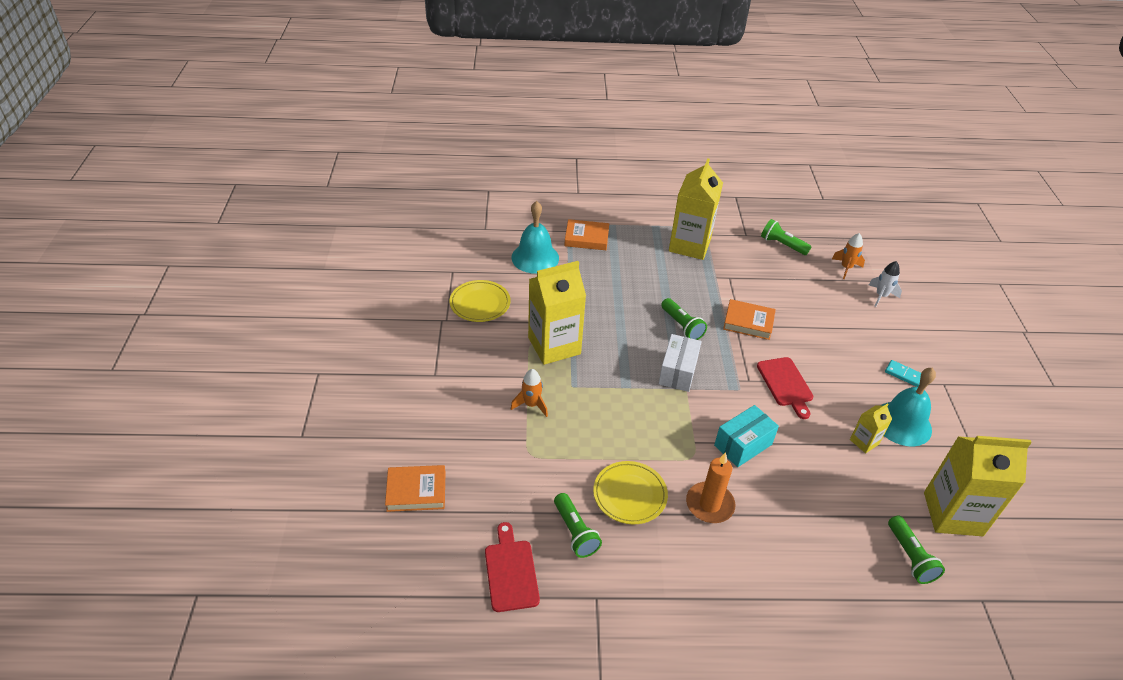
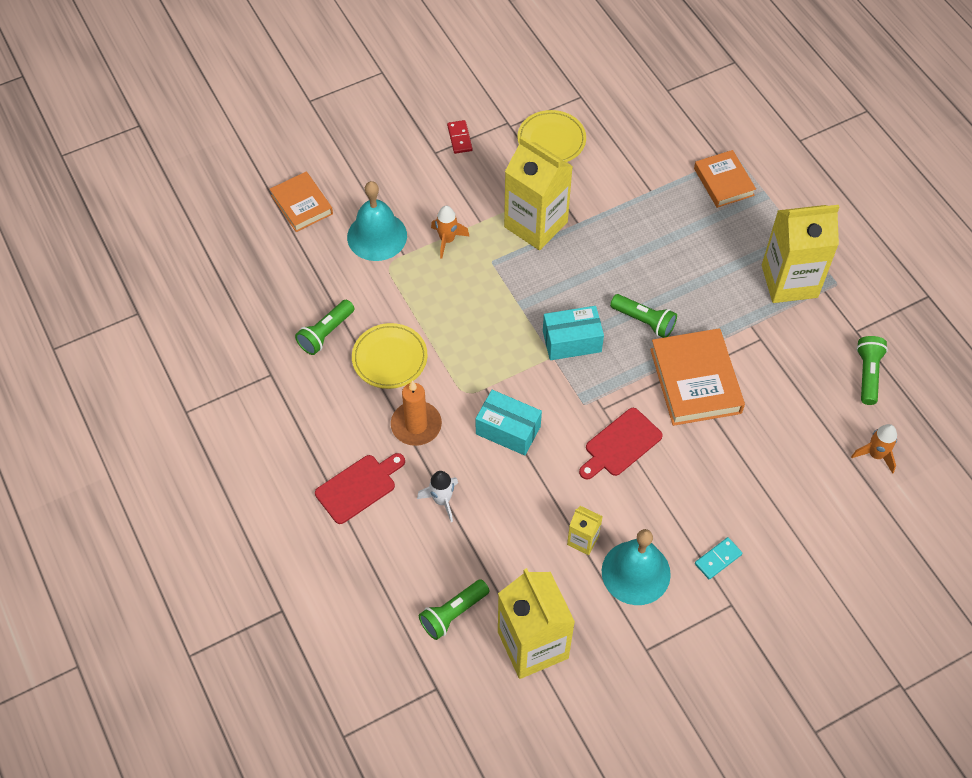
camera: 65 degrees right, 15 degrees up
red cutting board [485,522,540,612] -> red cutting board moved to [315,453,405,524]
turquoise bell [512,201,559,274] -> turquoise bell moved to [347,181,407,261]
white box [659,334,702,392] -> turquoise box [543,306,604,360]
green flashlight [661,298,707,340] -> green flashlight turned 90 degrees counterclockwise [610,294,677,338]
orange book [723,299,776,340] -> orange book [650,328,745,426], size x1.56
white rocket [869,261,902,307] -> white rocket moved to [417,471,458,522]
turquoise domino [885,360,921,387] -> turquoise domino turned 45 degrees clockwise [695,537,742,579]
none -> red domino [447,120,472,154]

